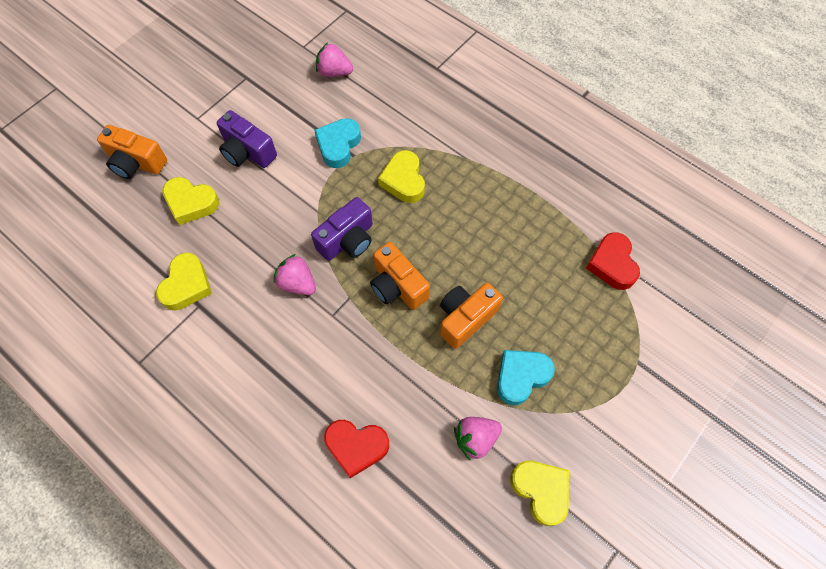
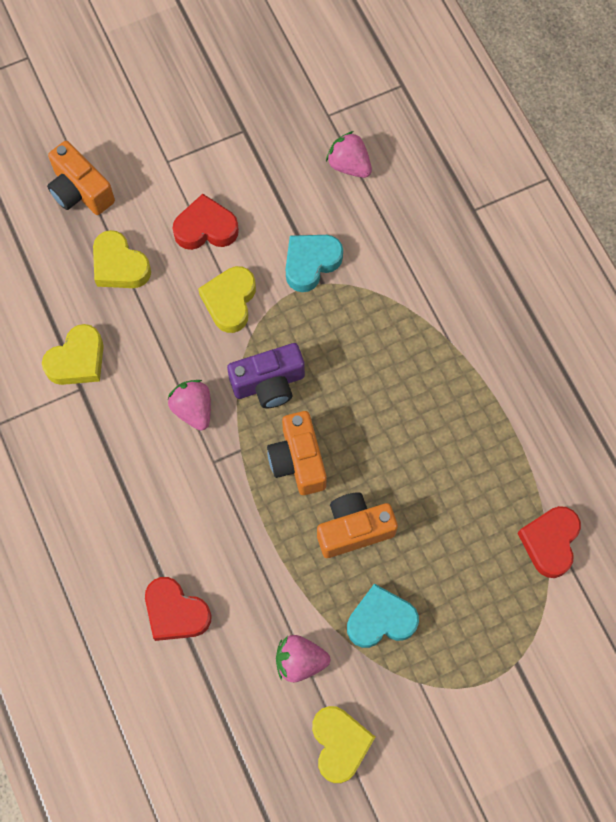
camera: 25 degrees right, 5 degrees up
purple camera [217,110,277,168] -> red heart [172,194,239,250]
yellow heart [378,150,425,203] -> yellow heart moved to [198,266,256,333]

